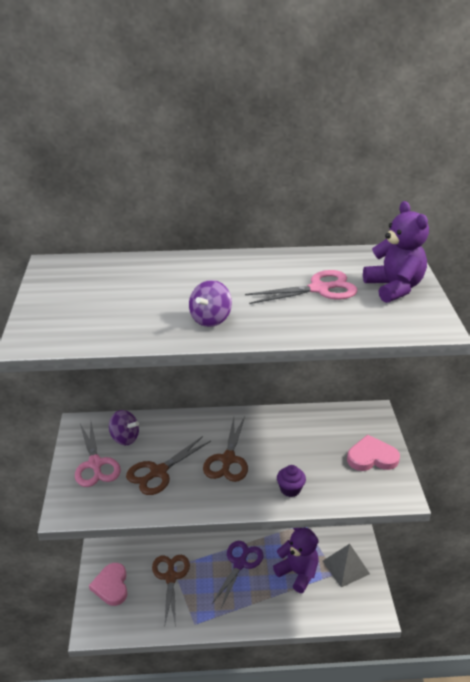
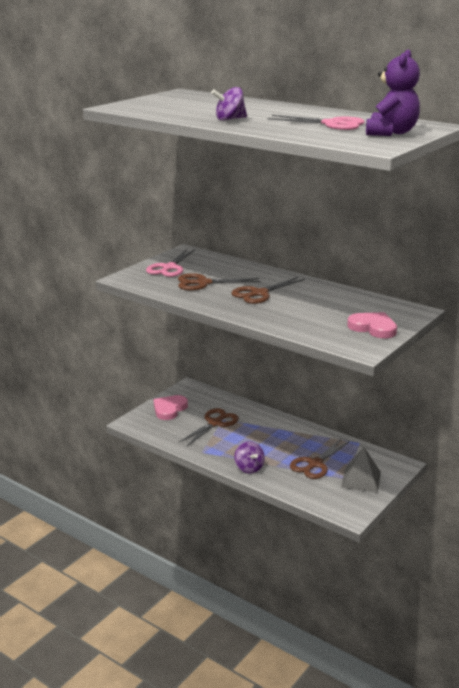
camera: 40 degrees right, 10 degrees down
purple spinning top [109,410,139,445] -> purple spinning top moved to [234,441,265,474]
purple scissors [211,541,263,609] -> none
purple teddy bear [273,528,319,593] -> brown scissors [290,438,350,479]
purple cupcake [277,465,306,497] -> none

